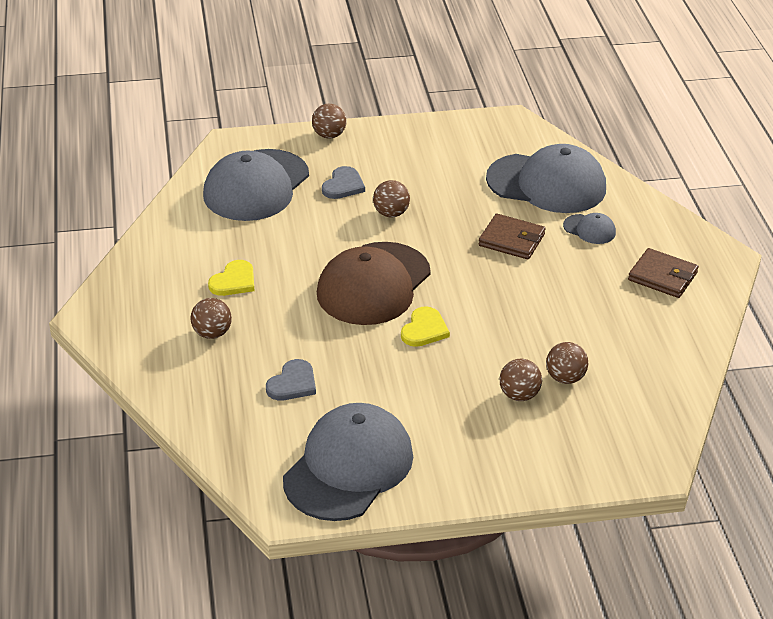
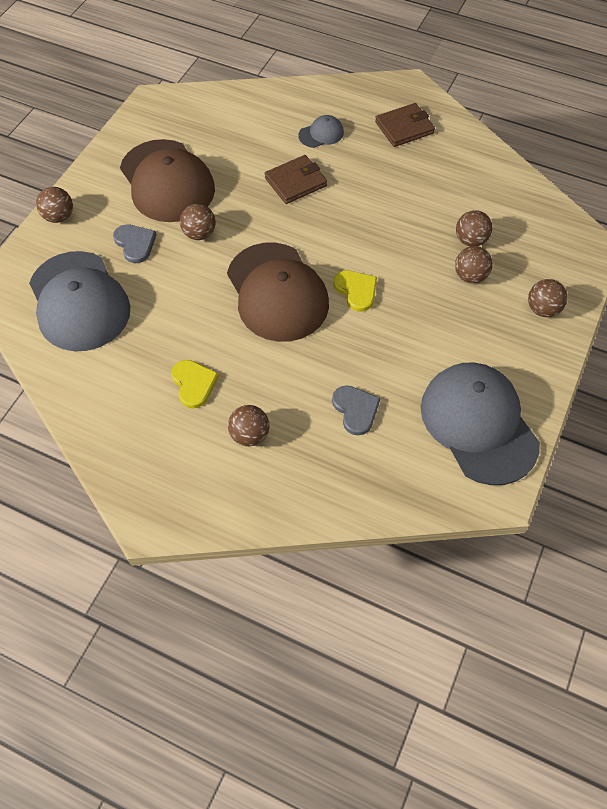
camera: 55 degrees left, 20 degrees up
grey cap [486,144,606,213] -> none
none -> brown cap [120,139,215,222]
none -> brown ball [528,279,568,317]

